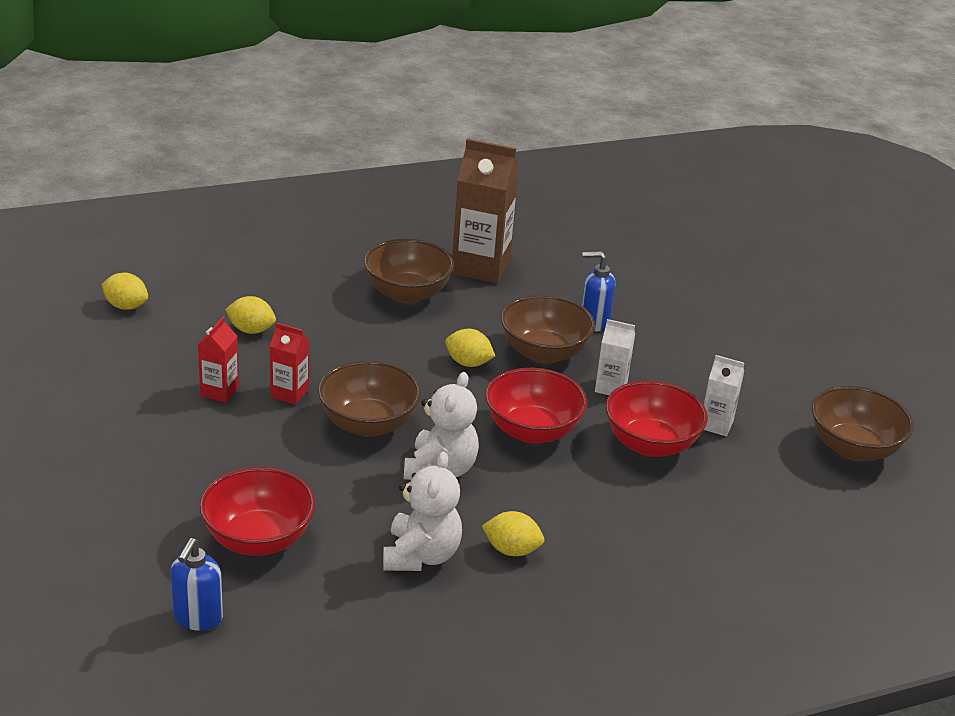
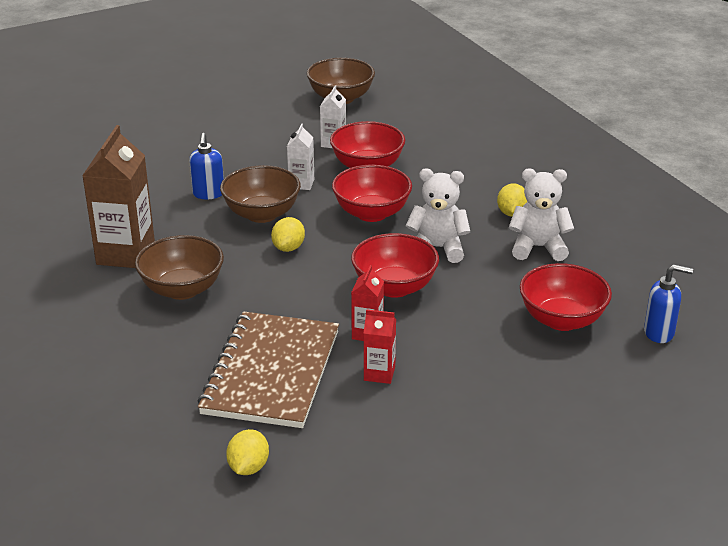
camera: 95 degrees left, 0 degrees up
yellow lemon [225,296,276,334] -> brown notebook [198,312,339,428]
brown bowl [318,360,421,437] -> red bowl [351,233,439,298]

